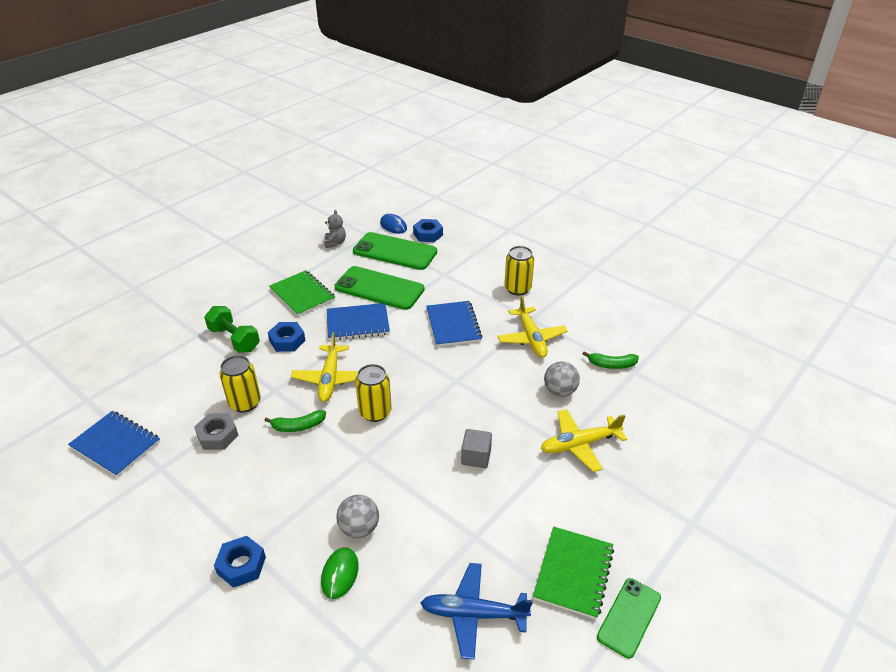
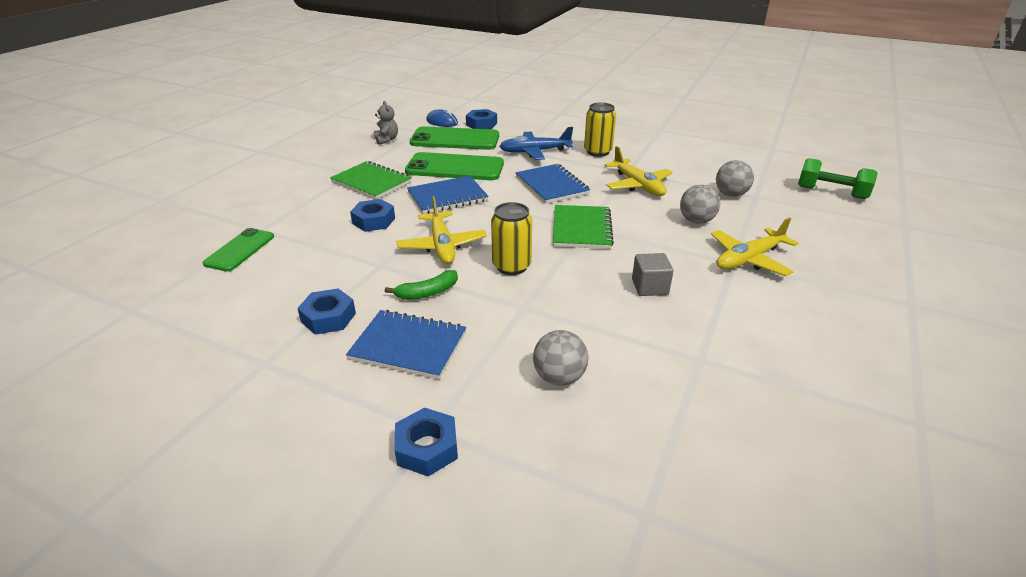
camera: 15 degrees left, 5 degrees down
blue notebook [68,411,160,477] -> blue notebook moved to [346,310,466,379]
grey nut [194,413,239,450] -> blue nut [297,288,356,335]
green dumbbell [204,306,260,353] -> green dumbbell moved to [798,158,878,199]
yellow can [220,355,261,413] -> none
green mouse [321,547,359,599] -> none
blue plane [421,563,533,660] -> blue plane moved to [499,127,573,160]
green notebook [533,526,614,619] -> green notebook moved to [553,205,614,249]
green banana [583,351,639,369] -> grey ball [716,160,754,197]
green phone [597,578,661,659] -> green phone moved to [203,228,274,272]

